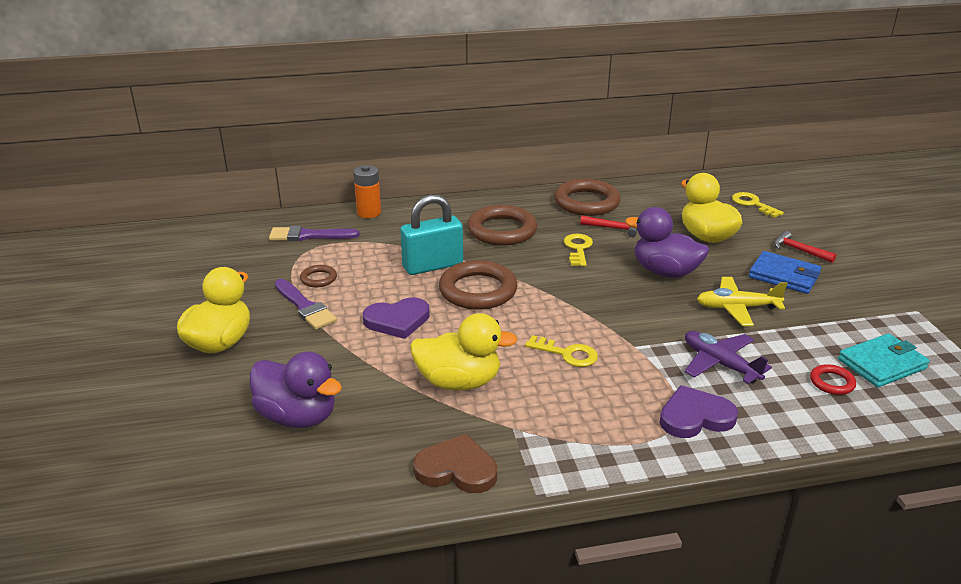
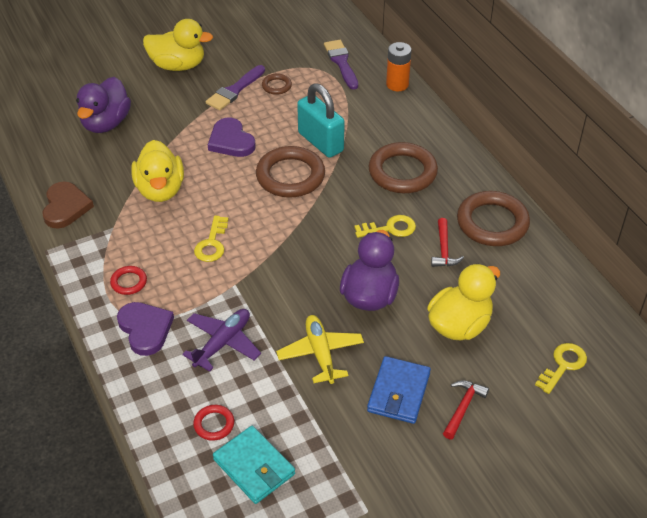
camera: 75 degrees right, 15 degrees up
none -> red ring [110,266,147,295]

